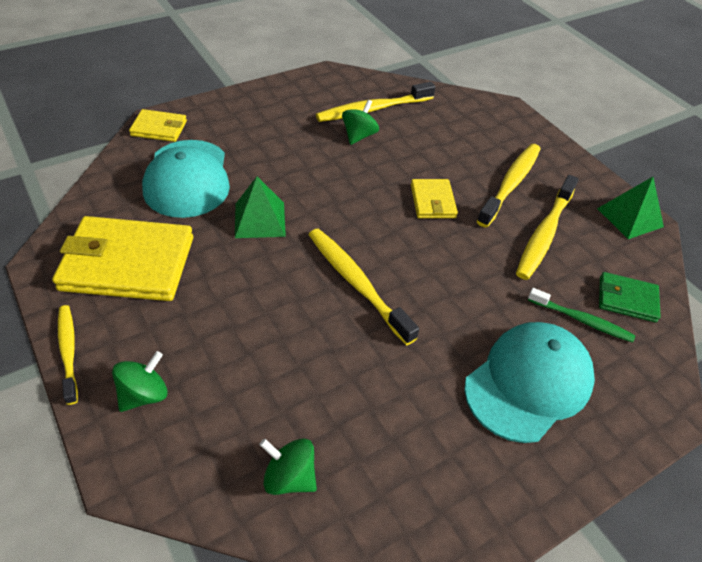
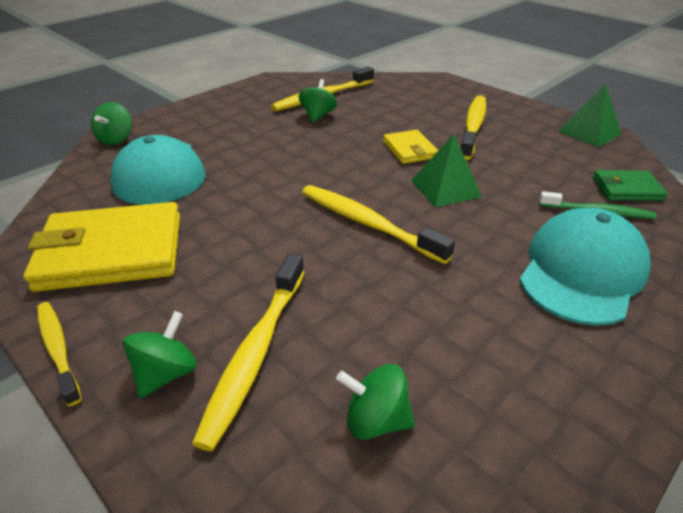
camera: 10 degrees left, 10 degrees down
yellow wallet [129,109,187,142] -> green spinning top [91,102,132,145]
green pyramid [235,176,286,238] -> green pyramid moved to [411,134,482,207]
yellow toothbrush [516,175,579,280] -> yellow toothbrush moved to [192,253,304,451]

